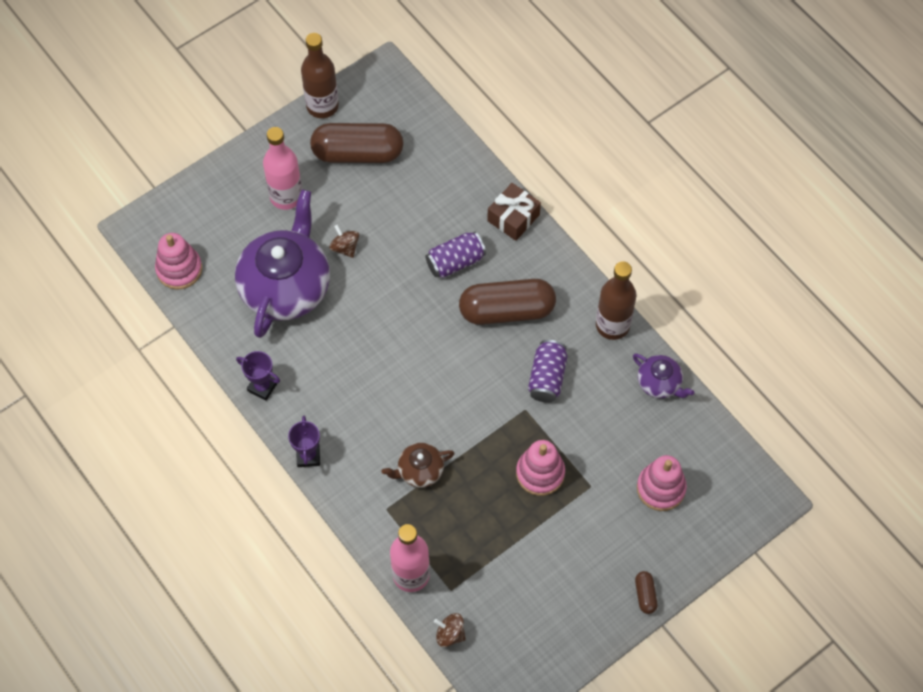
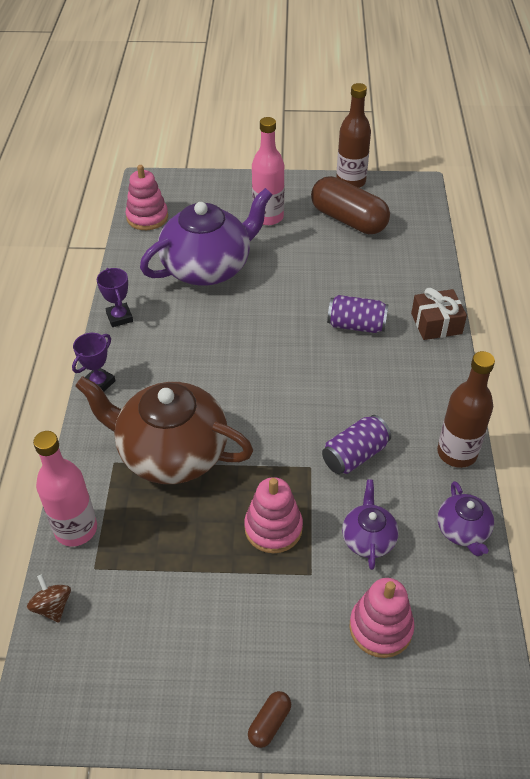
camera: 40 degrees right, 15 degrees down
brown spinning top [329,224,359,258] -> none
brown teapot [382,443,455,488] -> brown teapot [75,376,253,484], size x2.14
brown capsule [459,279,556,325] -> none
none -> purple teapot [342,480,399,570]

